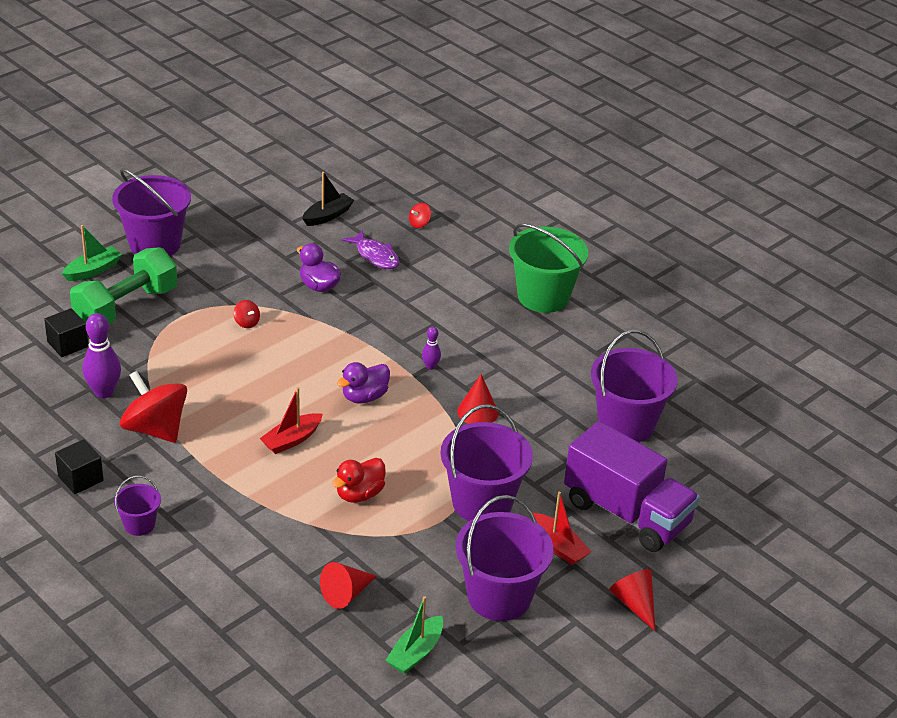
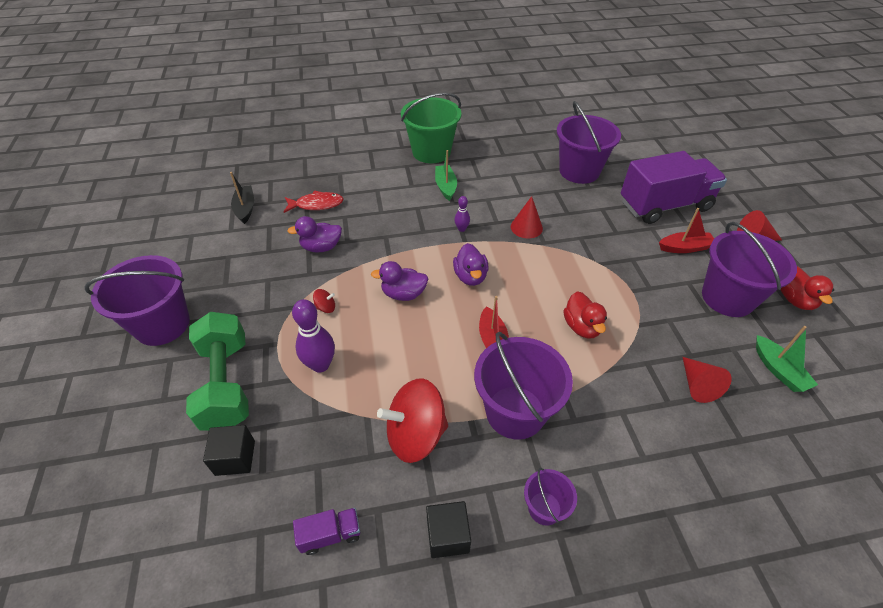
camera: 55 degrees left, 10 degrees up
green boat [62,225,122,281] -> green boat moved to [435,150,457,201]
purple bowling pin [82,313,121,398] -> purple bowling pin moved to [292,299,335,373]
purple fish [342,230,400,269] -> red fish [284,190,344,213]
red spinning top [409,203,431,228] -> none
purple bucket [440,404,533,521] -> purple bucket moved to [474,332,573,440]
none -> purple truck [293,508,360,555]
none -> purple duck [371,261,428,301]
none -> red duck [781,266,834,310]

